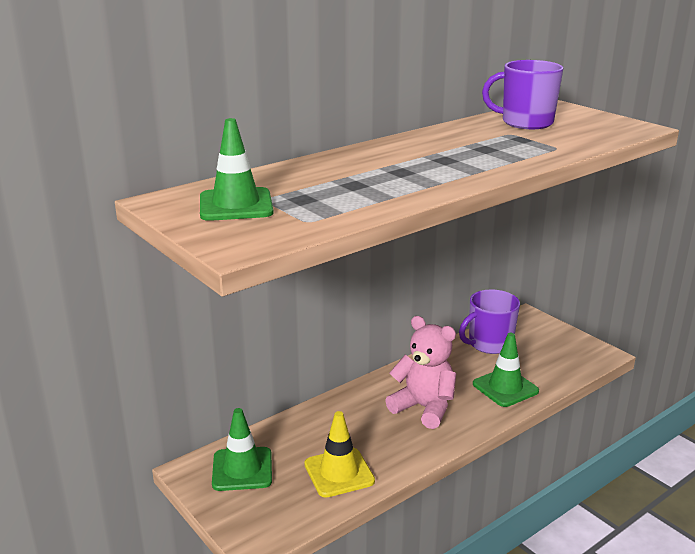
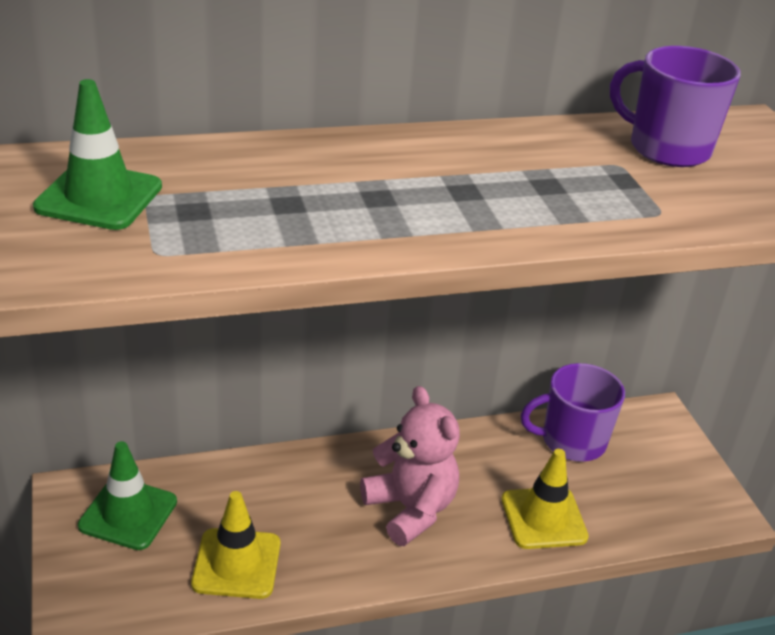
camera: 20 degrees right, 10 degrees up
green traffic cone [473,333,539,407] -> yellow traffic cone [502,449,589,549]

